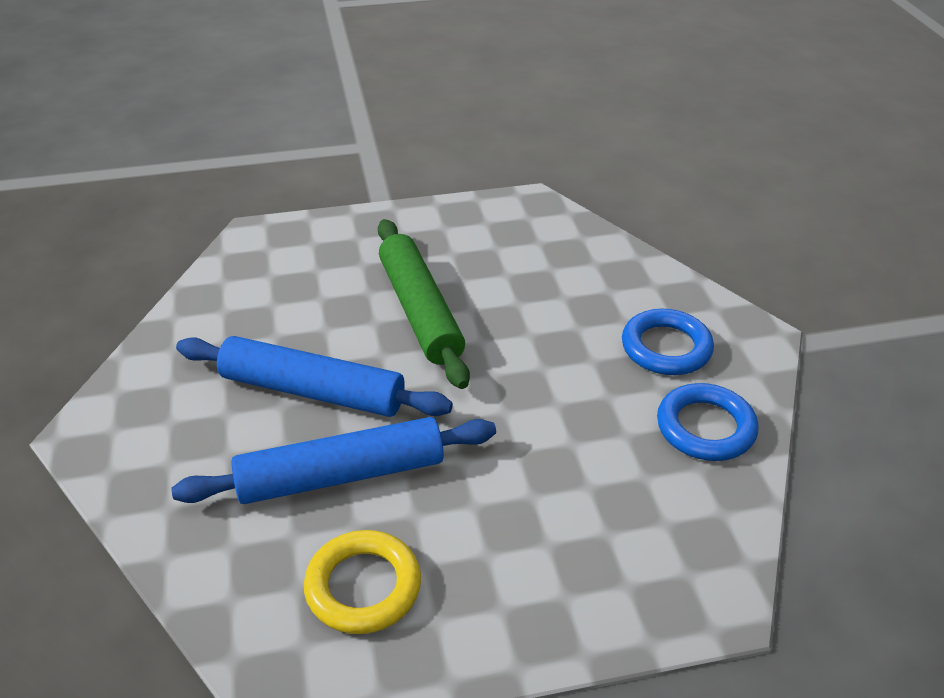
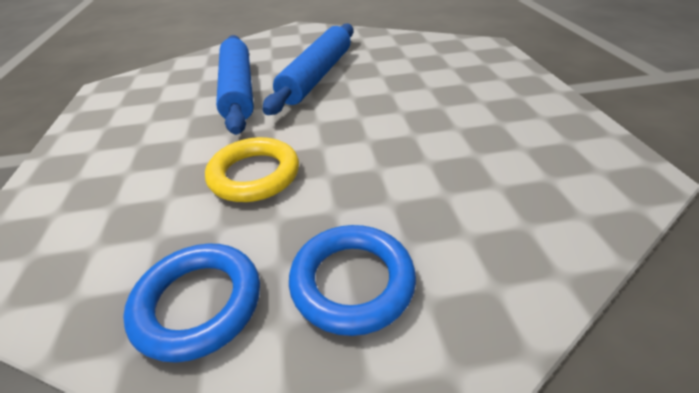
camera: 95 degrees right, 0 degrees up
yellow ring [304,530,421,634] -> yellow ring moved to [205,137,299,202]
green rolling pin [378,219,470,389] -> none

